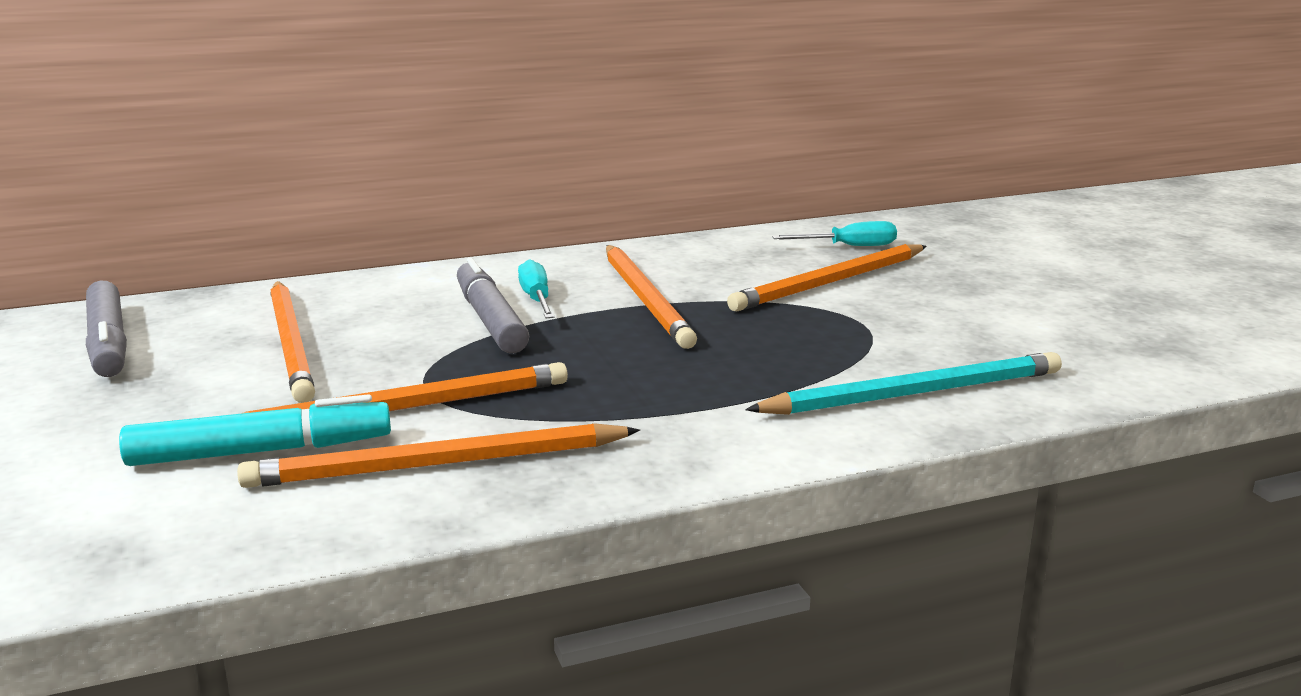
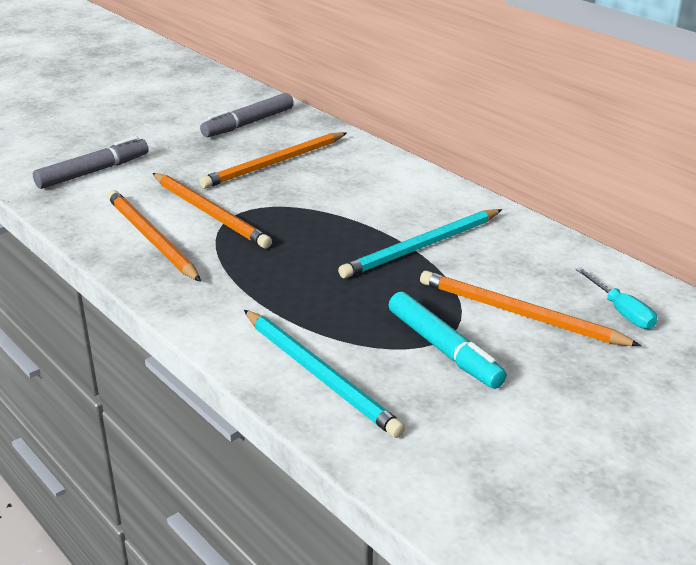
camera: 70 degrees right, 10 degrees up
turquoise marker [119,394,391,466] -> turquoise marker moved to [389,292,507,389]
grey marker [457,258,529,353] -> grey marker moved to [33,136,149,189]
turquoise screwdriver [518,259,555,318] -> none
orange pencil [606,245,697,349] -> turquoise pencil [338,209,502,278]

